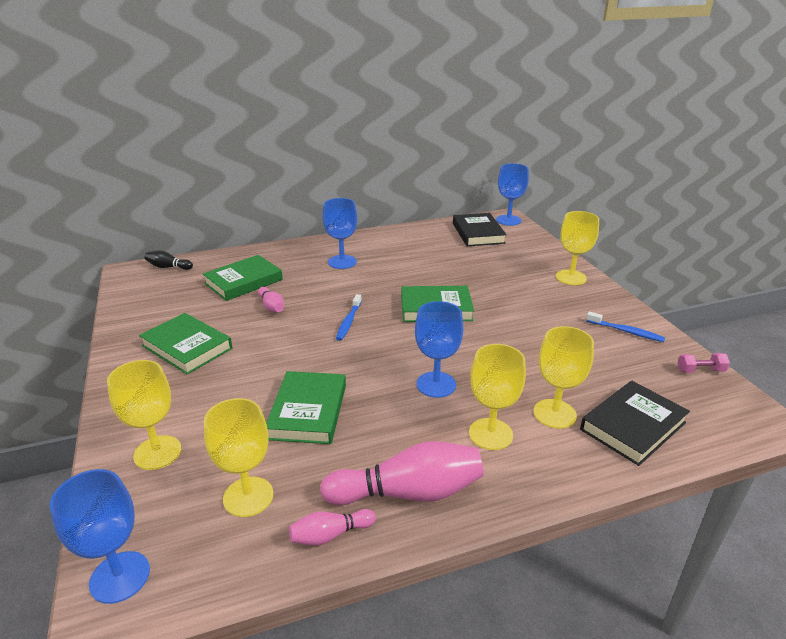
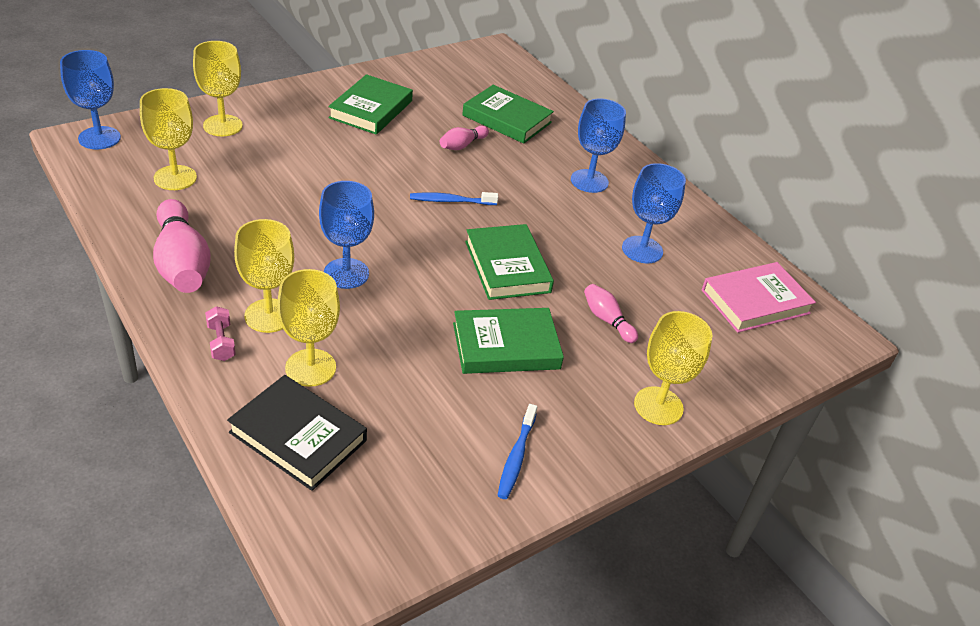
camera: 70 degrees right, 10 degrees up
black bowling pin [145,250,193,270] -> none
green book [266,371,346,444] -> green book moved to [453,308,564,374]
pink bowling pin [289,509,376,546] -> pink bowling pin moved to [584,284,638,343]
black book [453,213,507,246] -> pink book [702,262,816,333]
blue goblet [496,163,529,226] -> blue goblet moved to [622,163,686,263]
pink dumbbell [678,353,730,373] -> pink dumbbell moved to [205,306,236,361]

